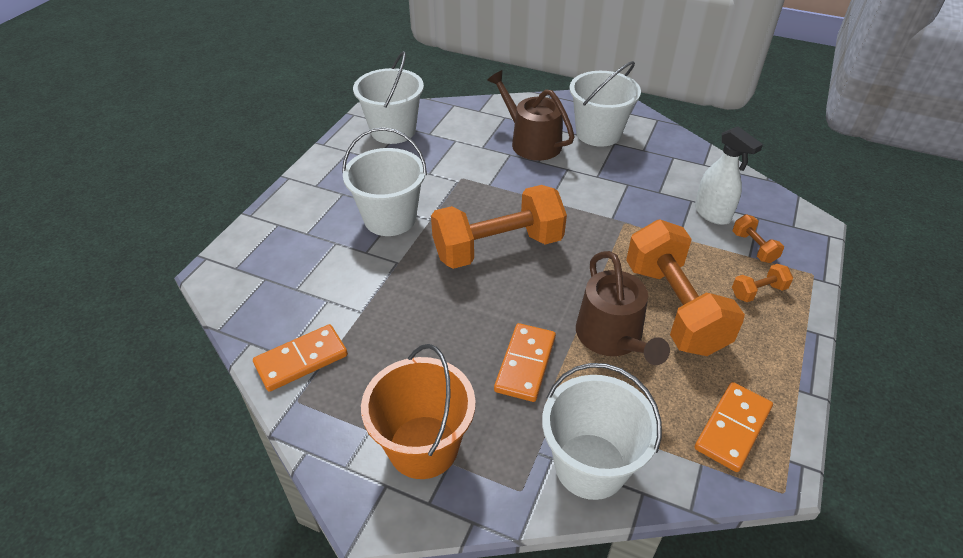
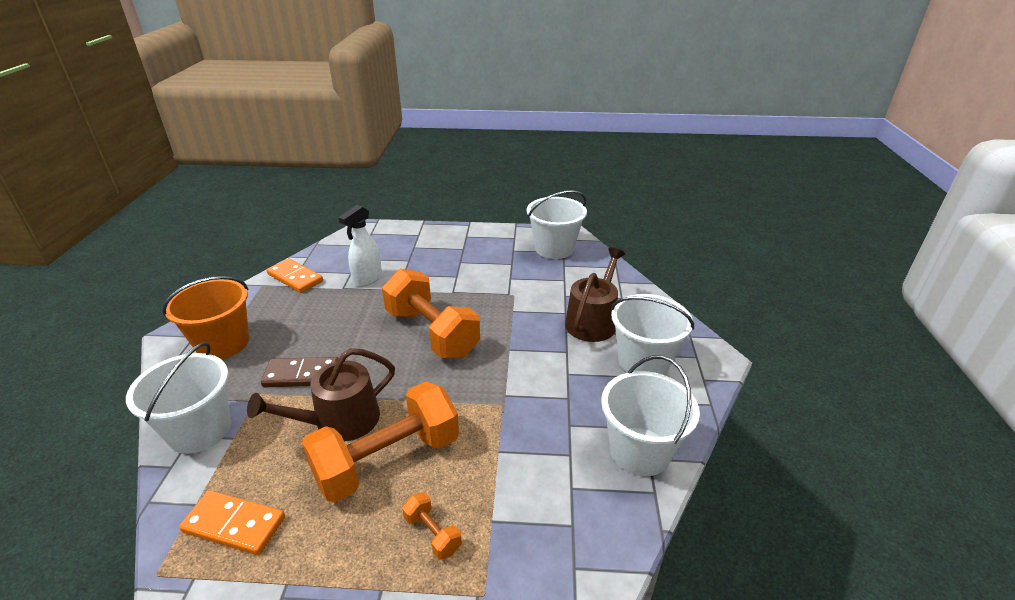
camera: 70 degrees right, 10 degrees down
white bucket [342,127,427,236] -> white bucket moved to [601,355,700,476]
orange domino [494,323,556,402] -> brown domino [261,357,339,387]
white spray bottle [695,127,763,225] -> white spray bottle moved to [338,205,382,287]
orange dumbbell [733,214,784,263] -> none

